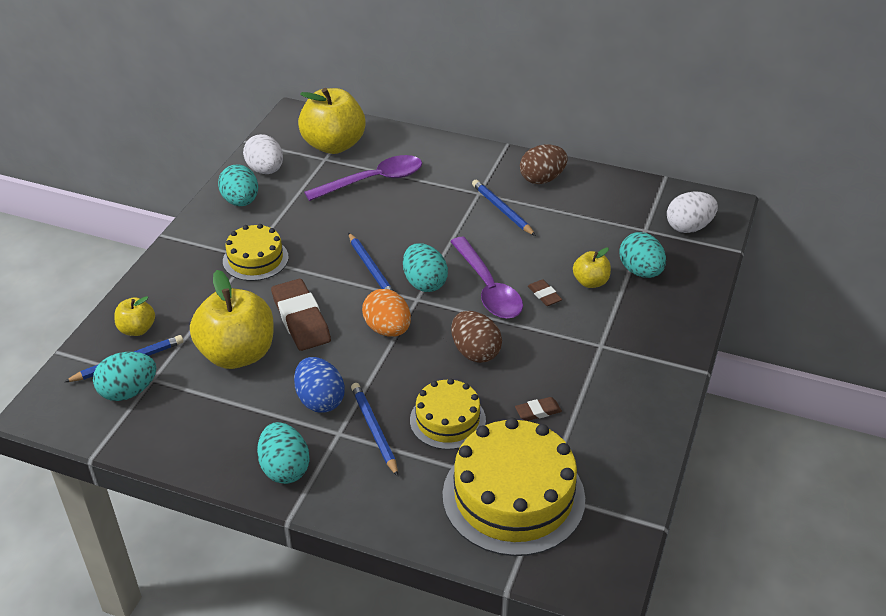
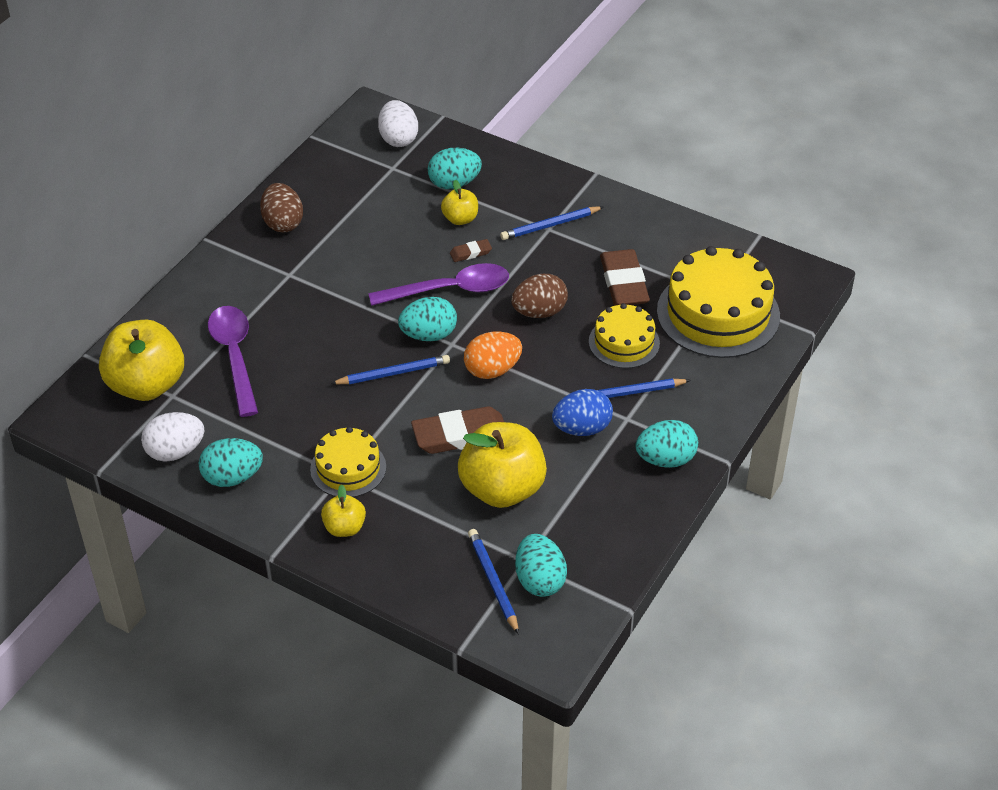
camera: 80 degrees left, 5 degrees up
yellow apple [114,296,155,336] -> yellow apple moved to [321,484,366,537]
blue pencil [472,180,536,236] -> blue pencil moved to [500,206,603,240]
brown eraser [515,397,562,421] -> brown eraser [600,249,650,306], size x2.10

